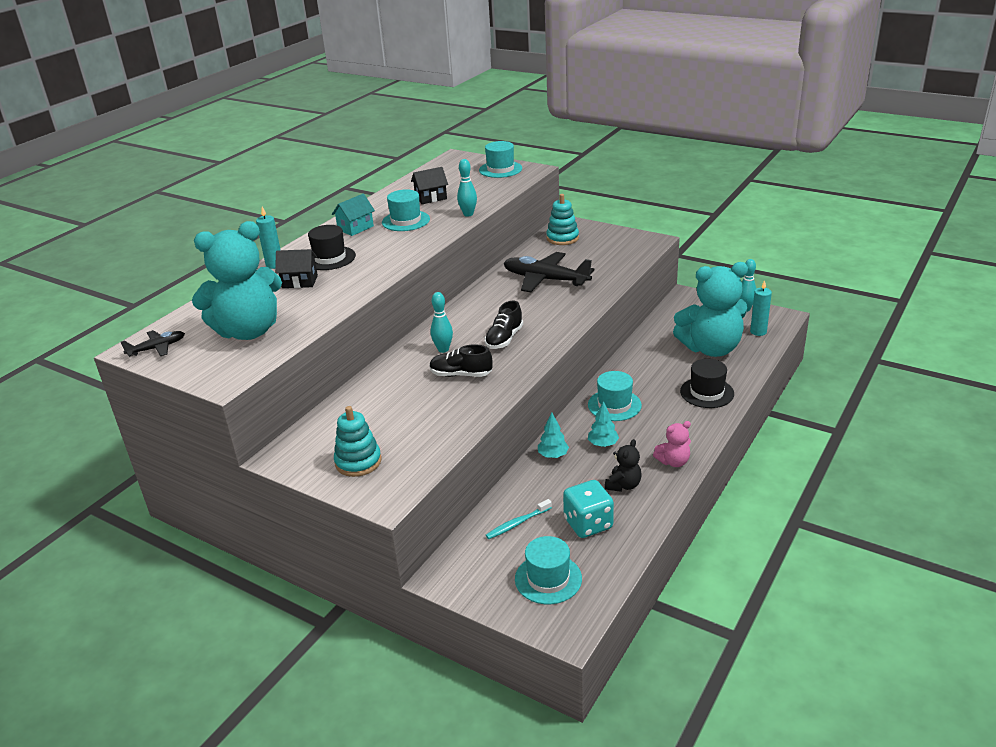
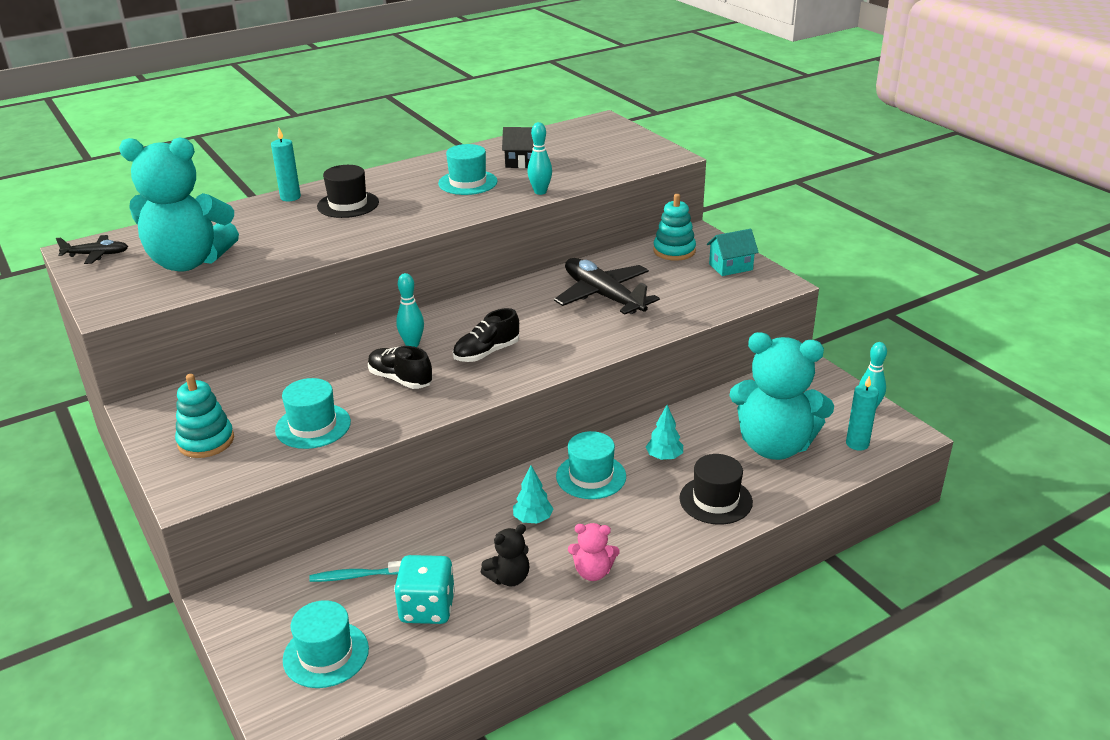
camera: 25 degrees right, 0 degrees up
black house [275,249,318,288] -> none
turquoise house [332,194,375,236] -> turquoise house moved to [707,229,759,276]
turquoise hat [479,141,522,178] -> turquoise hat moved to [275,378,351,449]
turquoise tree [538,413,569,458] -> turquoise tree moved to [646,405,683,460]

